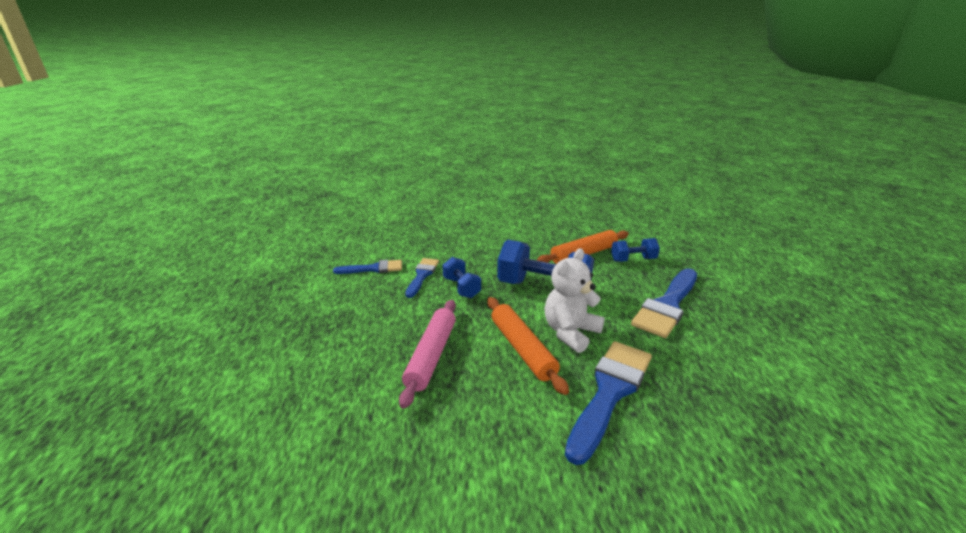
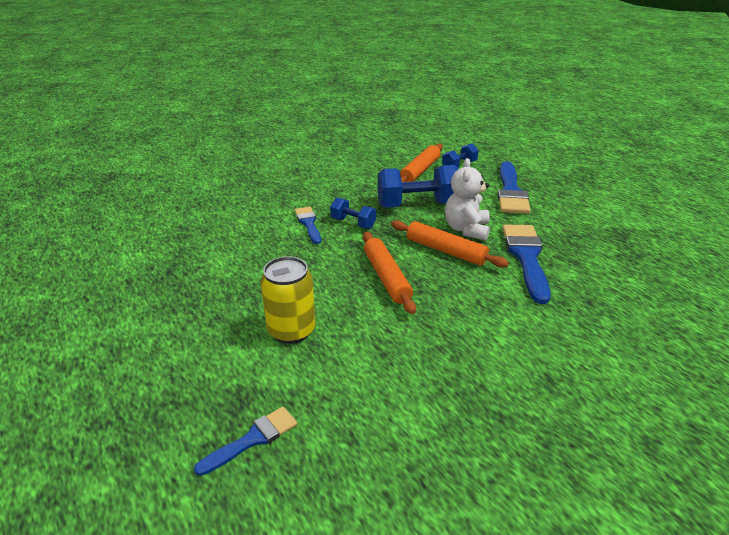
camera: 30 degrees left, 5 degrees up
blue brush [333,260,402,274] -> blue brush moved to [194,407,297,476]
pink rolling pin [399,300,456,409] -> orange rolling pin [363,232,416,314]
none -> yellow can [260,256,315,344]

